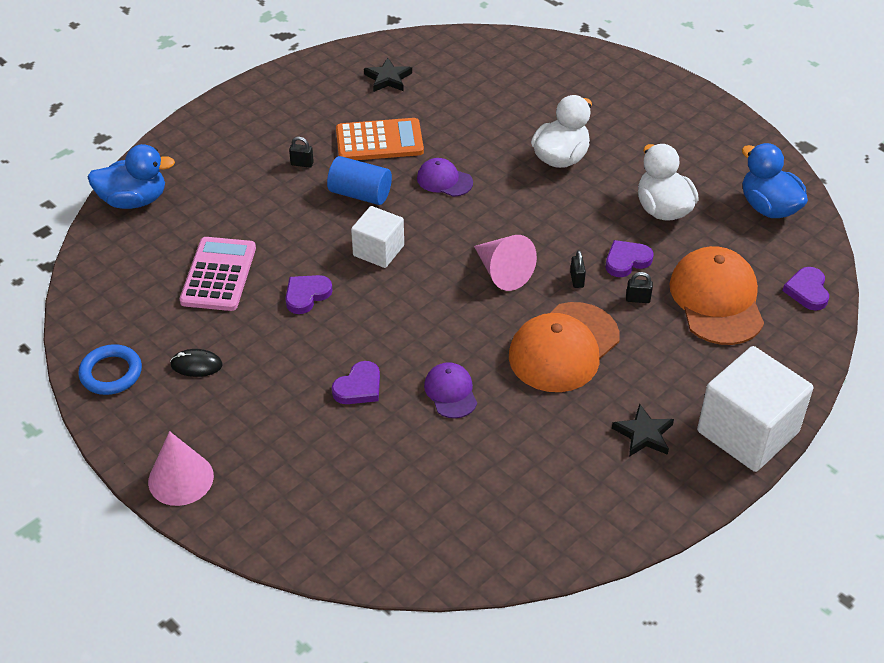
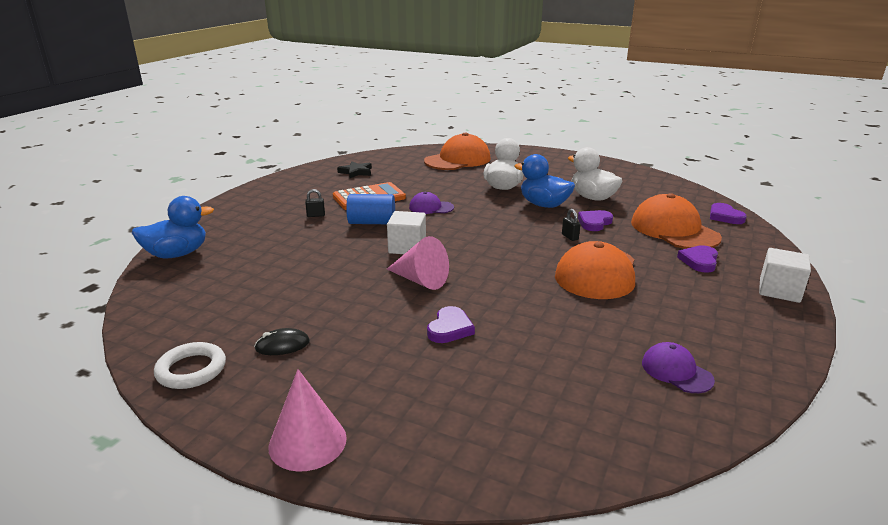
camera: 20 degrees left, 20 degrees down
blue ring [78,344,142,395] -> white ring [154,342,226,389]
pink calculator [180,237,256,311] -> none
purple heart [285,275,333,314] -> purple heart moved to [677,245,718,273]
purple cap [424,362,477,418] -> purple cap moved to [642,342,715,393]
pink cone [474,235,537,291] -> pink cone moved to [387,236,449,290]
black star [612,404,674,457] -> none
black padlock [626,272,653,303] -> none
white cube [697,346,813,472] -> white cube [759,248,811,303], size x0.58
blue duck [742,143,808,218] -> blue duck moved to [514,154,575,208]
none -> orange cap [424,133,491,170]

